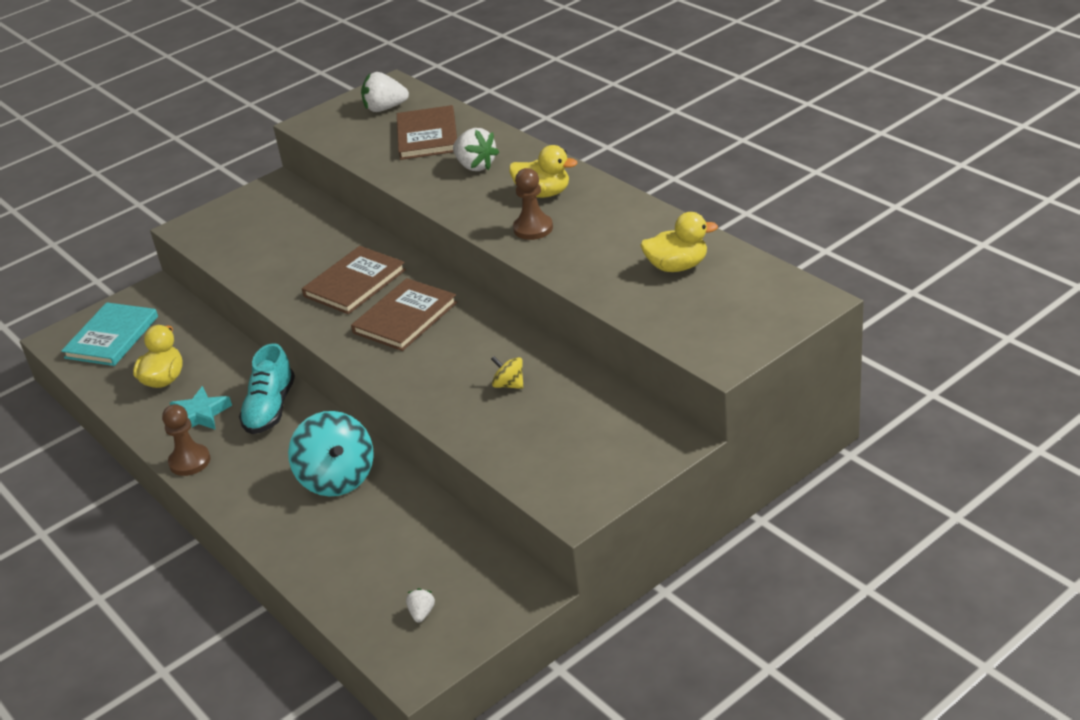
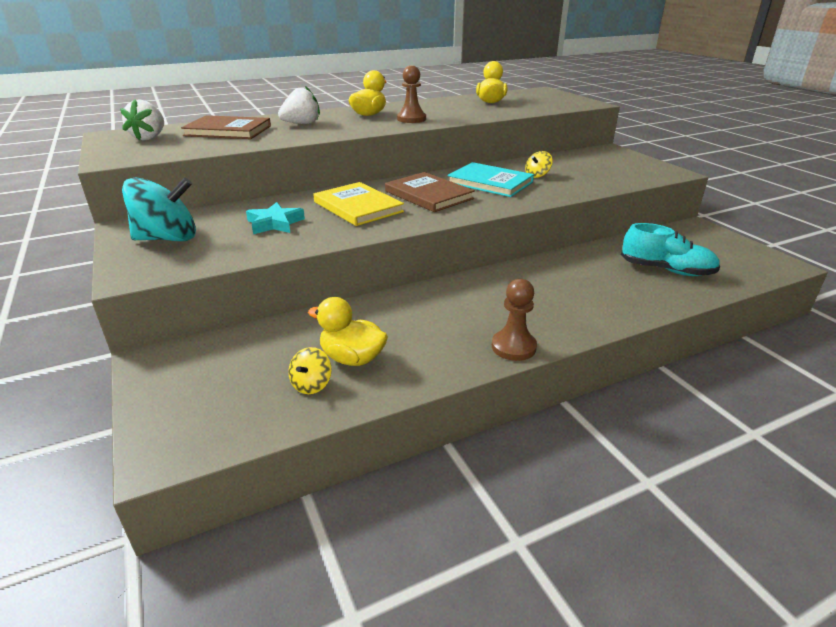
camera: 80 degrees left, 5 degrees down
turquoise book [61,302,158,366] -> turquoise book moved to [447,162,534,197]
turquoise star [170,386,232,430] -> turquoise star moved to [246,202,305,234]
turquoise shoe [239,343,295,434] -> turquoise shoe moved to [621,223,720,276]
turquoise spinning top [288,411,374,496] -> turquoise spinning top moved to [122,177,196,241]
brown book [302,246,406,314] -> yellow book [314,182,404,226]
white strawberry [406,588,435,623] -> none
none -> yellow spinning top [288,347,332,394]

